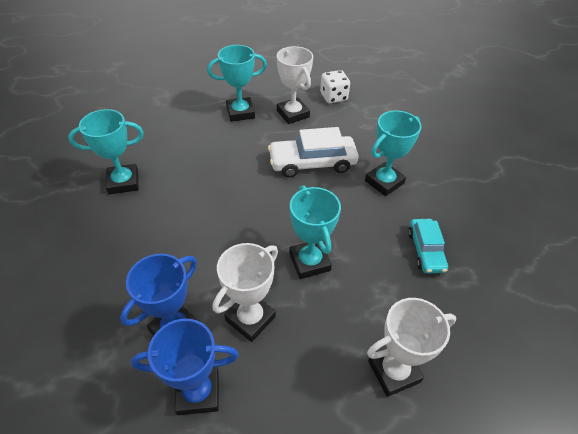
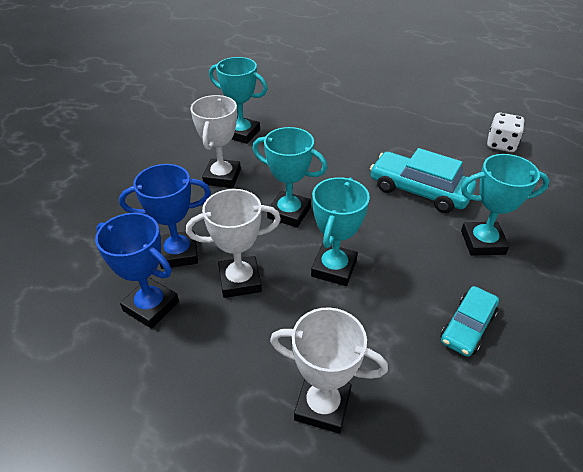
camera: 40 degrees right, 5 degrees down
turquoise trophy [207,45,267,122] -> turquoise trophy moved to [252,127,327,228]
white car [268,127,359,177] -> turquoise car [370,148,476,213]
white trophy [277,46,313,124] -> white trophy moved to [191,95,241,188]

